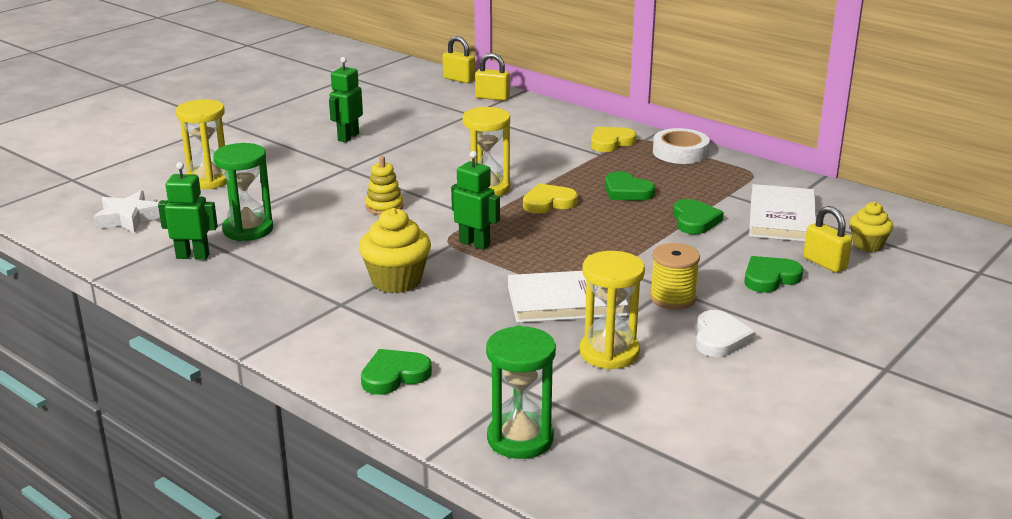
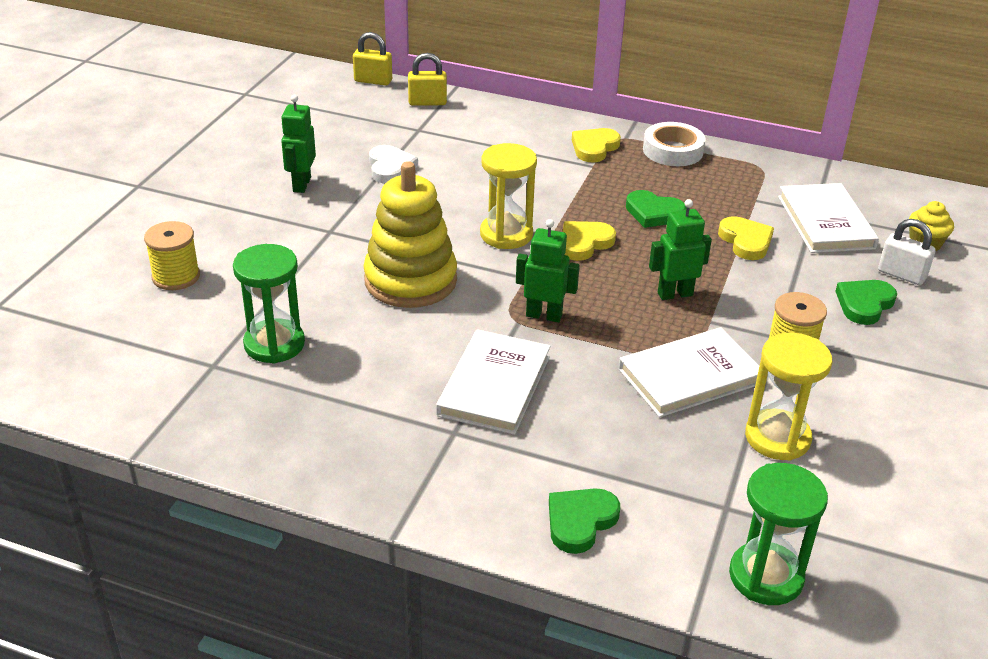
camera: 20 degrees left, 10 degrees up
white star [93,190,160,233] -> none
green robot [158,162,218,260] -> green robot moved to [649,199,712,300]
yellow hourglass [176,99,227,189] -> yellow spool [144,221,200,290]
yellow cupcake [359,208,431,293] -> white book [436,329,551,435]
yellow stacking toy [366,156,403,215] -> yellow stacking toy [363,161,457,308], size x2.11
green heart [673,199,724,234] -> yellow heart [718,216,774,260]
white heart [696,310,755,357] -> white heart moved to [369,145,418,184]
yellow padlock [803,206,852,273] -> white padlock [878,219,935,285]

